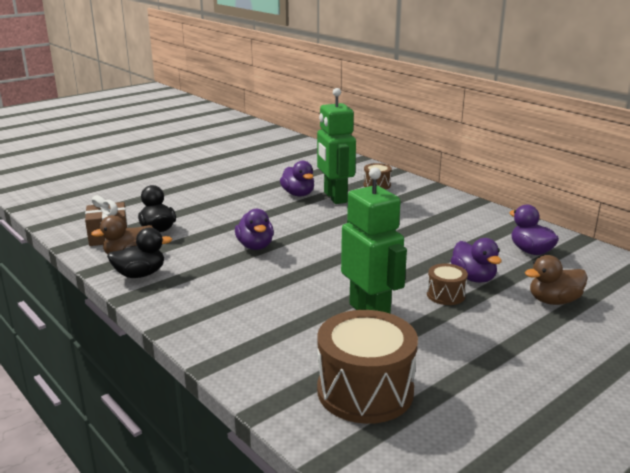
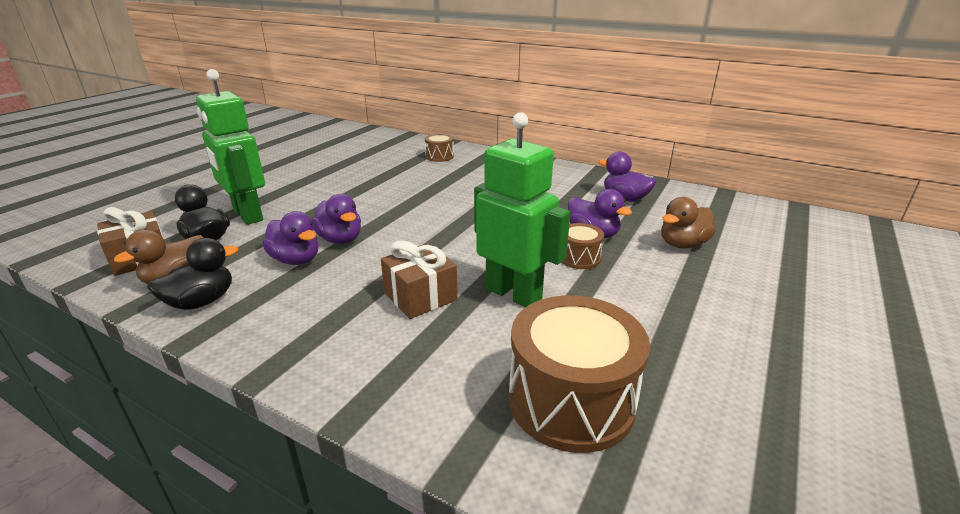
camera: 20 degrees left, 5 degrees up
purple duck [280,161,314,196] -> purple duck moved to [263,211,318,265]
green robot [317,88,356,204] -> green robot moved to [196,69,265,225]
none -> brown gift [381,241,458,319]

